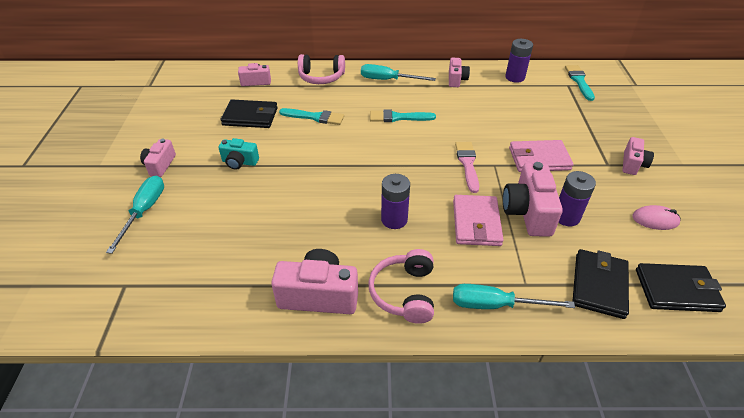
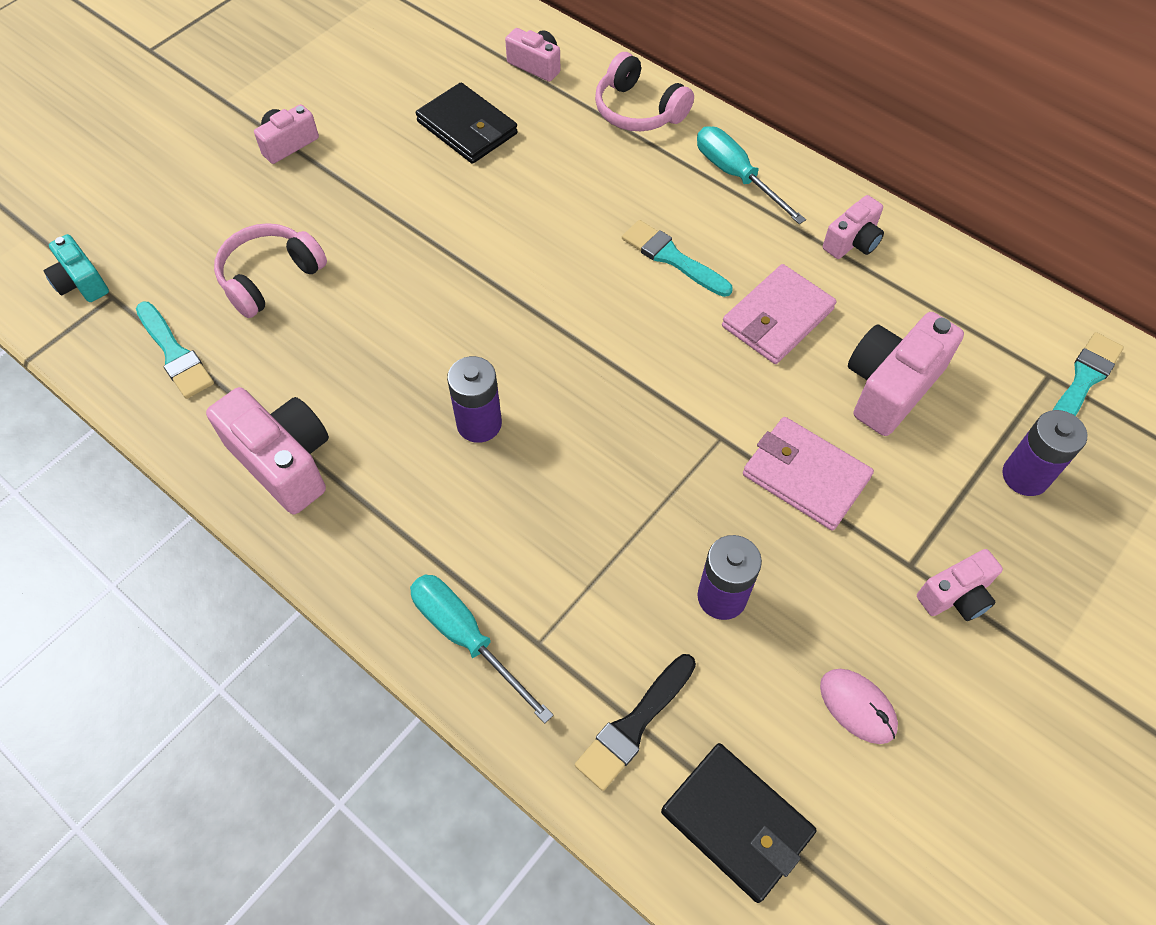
camera: 40 degrees right, 15 degrees up
turquoise screwdriver [106,176,164,254] -> none
turquoise camera [218,138,259,170] -> turquoise camera moved to [44,234,109,302]
turquoise brush [279,108,344,125] -> turquoise brush moved to [136,302,214,399]
pink headphones [368,249,434,324] -> pink headphones moved to [214,223,327,318]
pink wallet [453,195,504,246] -> pink wallet moved to [722,264,837,364]
pink brush [455,142,479,193] -> none
pink camera [503,162,563,237] -> pink camera moved to [848,312,964,436]
purple battery [505,39,533,83] -> purple battery moved to [1002,410,1087,496]
black wallet [572,249,629,319] -> black brush [575,654,696,791]

